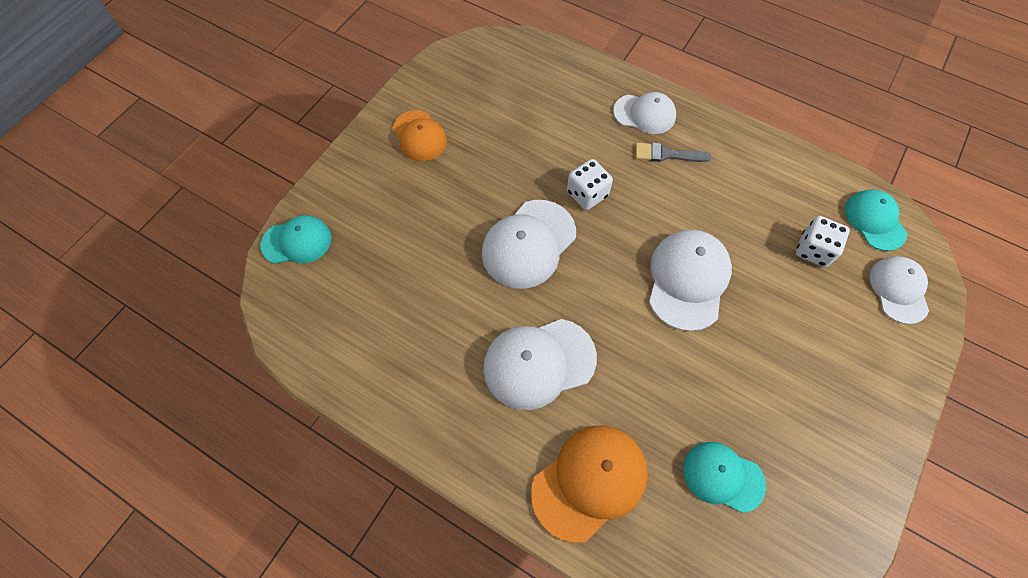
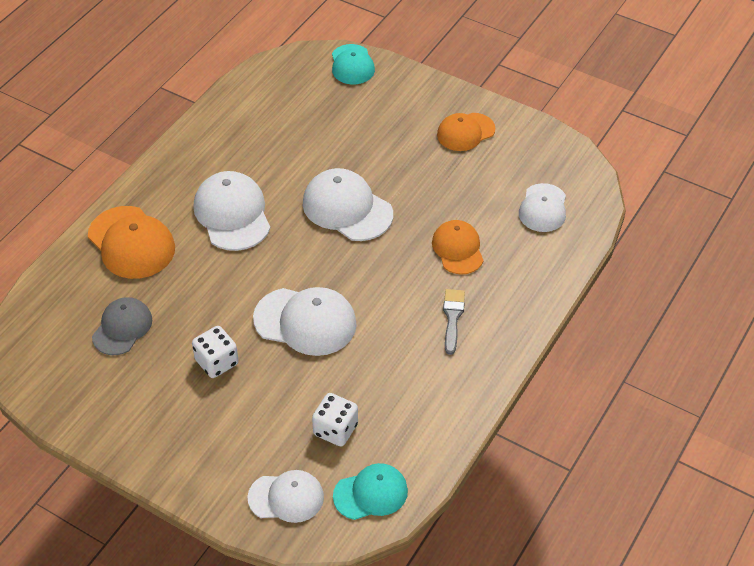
camera: 90 degrees right, 15 degrees down
white dice [567,159,613,210] -> white dice moved to [192,326,239,378]
white cap [613,92,676,134] -> white cap moved to [519,183,566,232]
turquoise cap [683,442,766,513] -> grey cap [92,297,152,355]
none -> orange cap [432,220,484,275]

